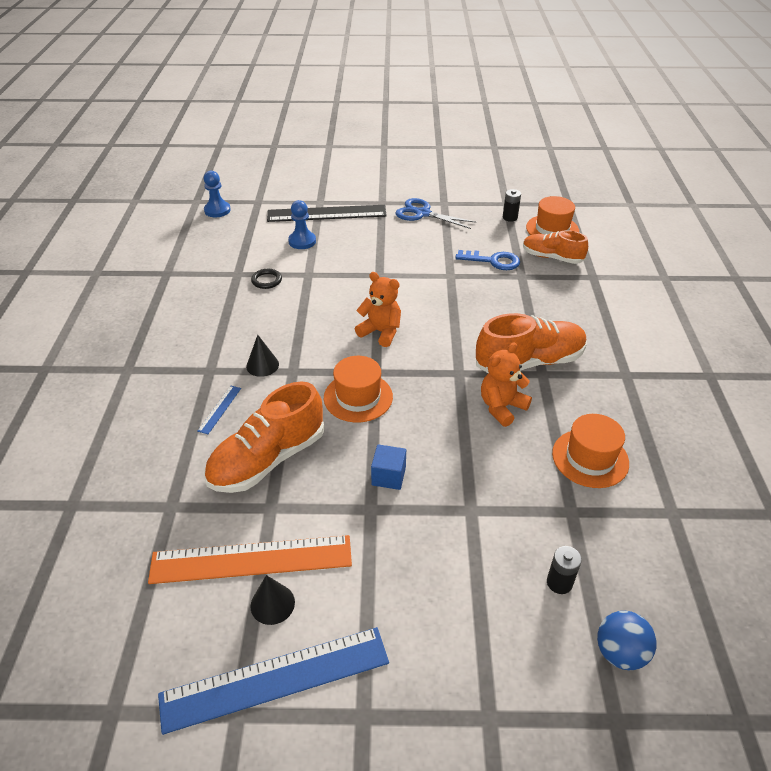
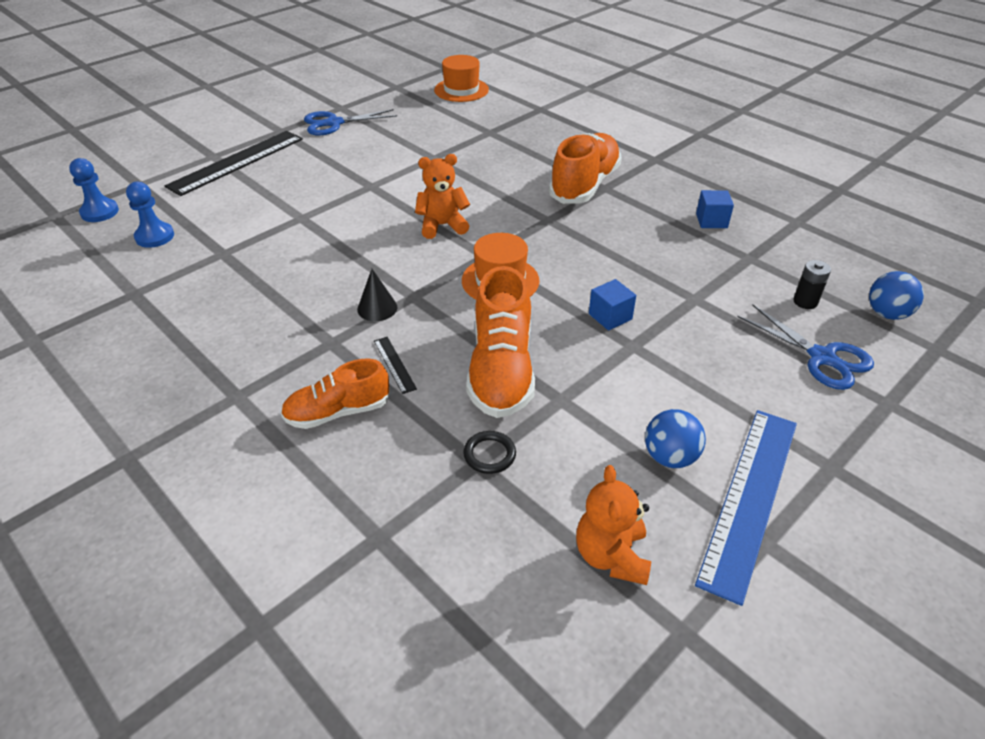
camera: 45 degrees left, 0 degrees up
orange ruler [148,535,352,584] -> none
blue ruler [197,386,241,434] -> black ruler [374,337,417,394]
black ring [251,269,282,289] -> black ring moved to [463,431,516,474]
black cone [251,575,295,625] -> blue ball [645,409,706,468]
blue pawn [288,200,316,249] -> blue pawn moved to [126,182,174,248]
blue key [455,250,520,270] -> none
orange teddy bear [481,342,532,427] -> orange teddy bear moved to [576,465,651,585]
black battery [503,189,521,222] -> none
orange shoe [523,230,588,264] -> orange shoe moved to [281,359,390,429]
orange hat [552,414,629,488] -> blue cube [696,190,734,228]
none -> blue scissors [737,304,874,390]

